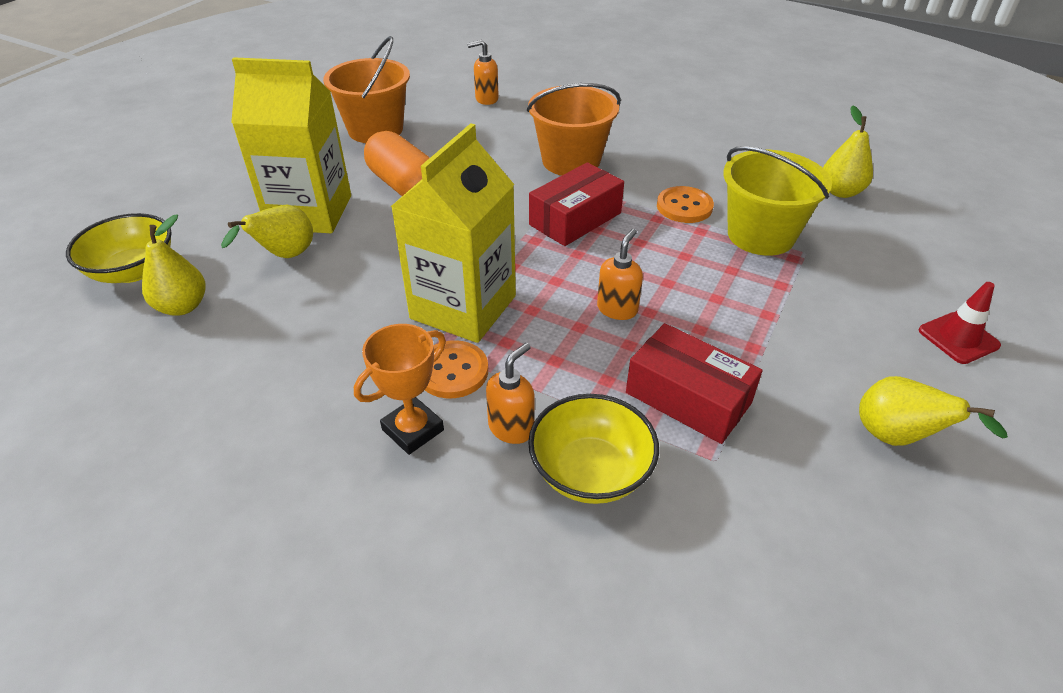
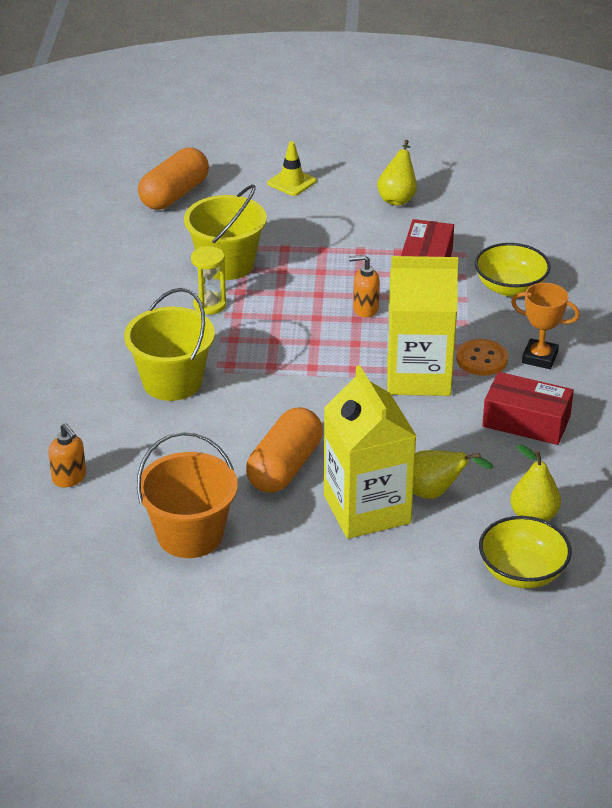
camera: 115 degrees left, 5 degrees down
orange soap dispenser [486,343,535,444] -> none
orange bucket [527,83,621,176] -> yellow bucket [124,288,215,401]
red box [529,162,624,246] -> red box moved to [482,372,574,445]
orange button [657,186,714,223] -> yellow hourglass [191,246,226,315]
yellow pear [823,106,873,198] -> none
red traffic cone [919,282,1001,364] -> yellow traffic cone [268,141,317,196]
none -> orange capsule [138,148,209,210]

